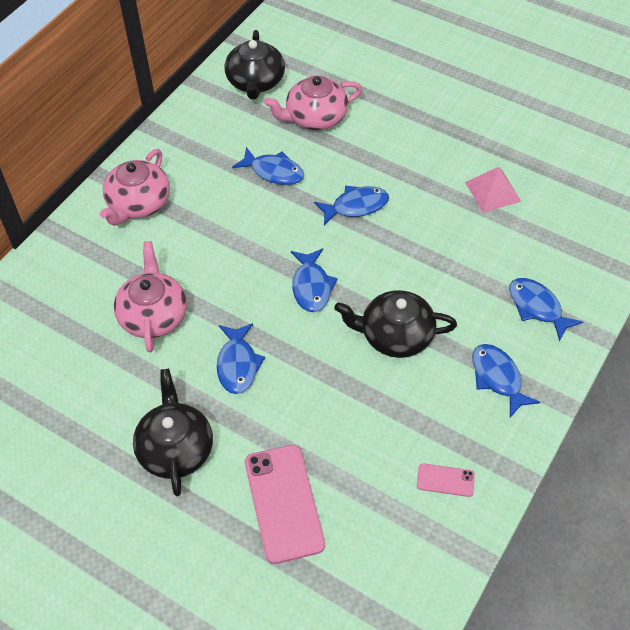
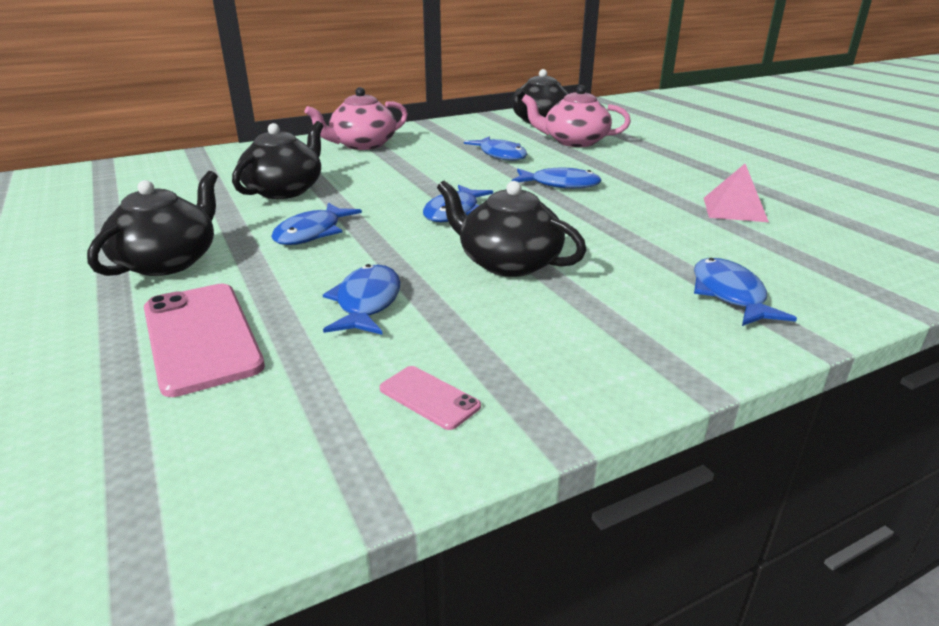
camera: 30 degrees right, 25 degrees down
pink teapot [114,241,187,352] -> black teapot [232,121,323,199]
pink phone [245,445,325,564] -> pink phone turned 45 degrees counterclockwise [144,284,265,397]
blue fish [472,344,541,417] -> blue fish moved to [323,264,401,335]

